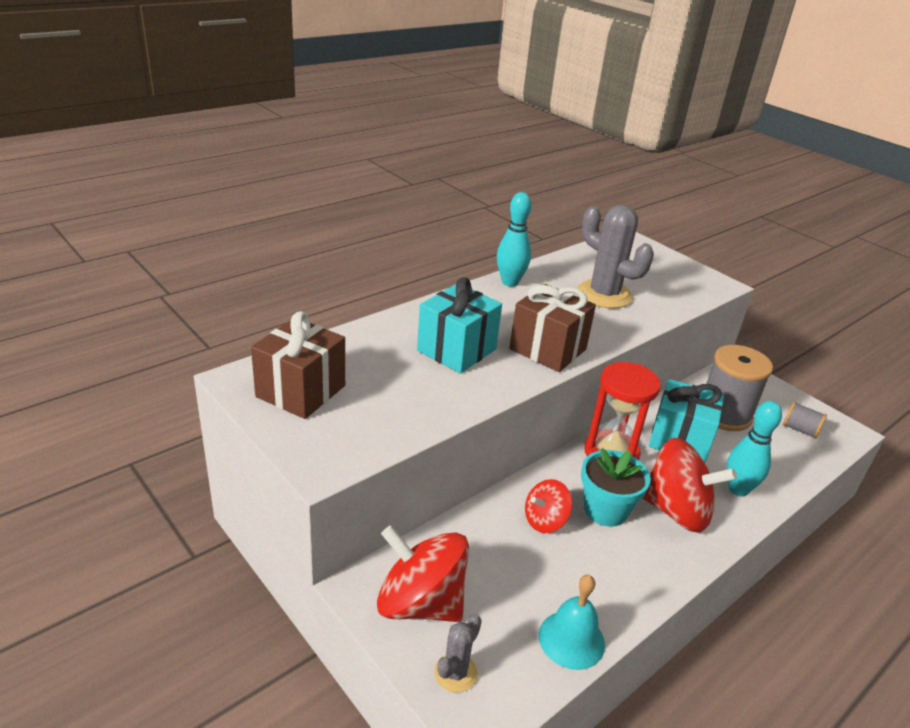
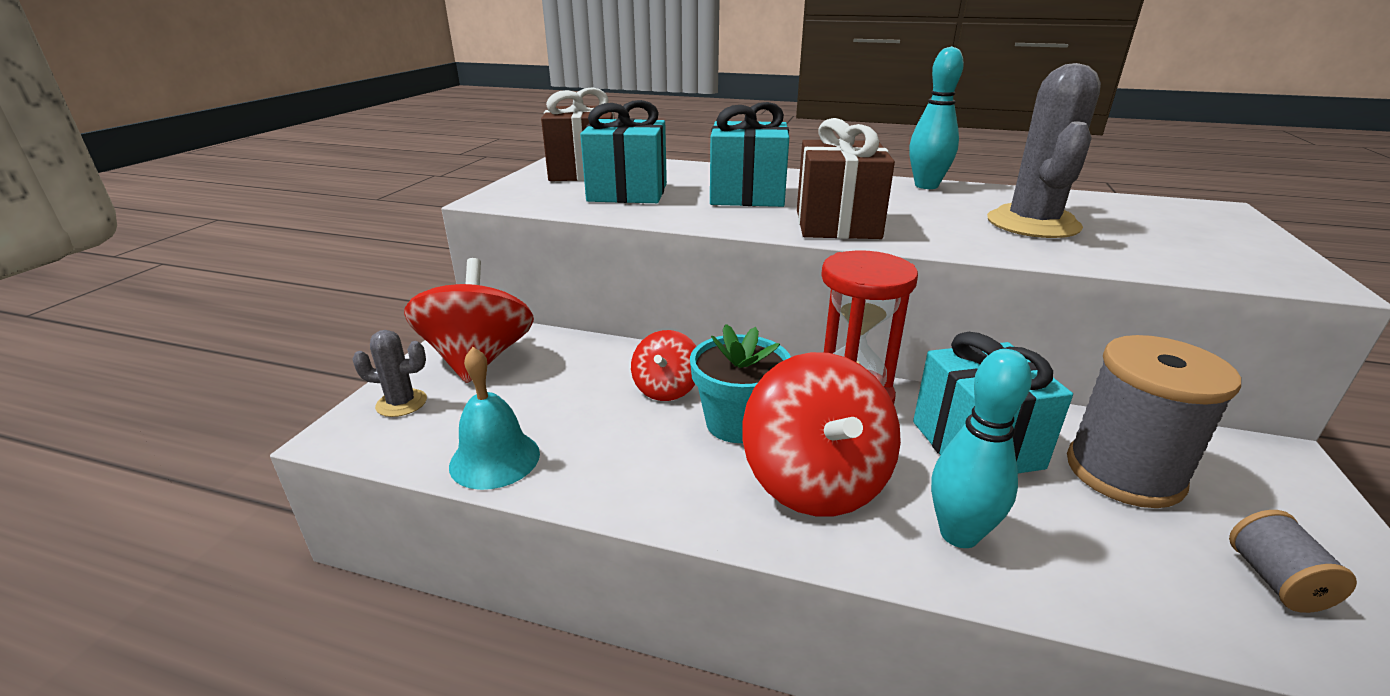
camera: 60 degrees right, 5 degrees down
red spinning top [525,479,572,533] -> red spinning top turned 105 degrees counterclockwise [631,330,696,401]
none -> turquoise gift [580,100,667,203]

